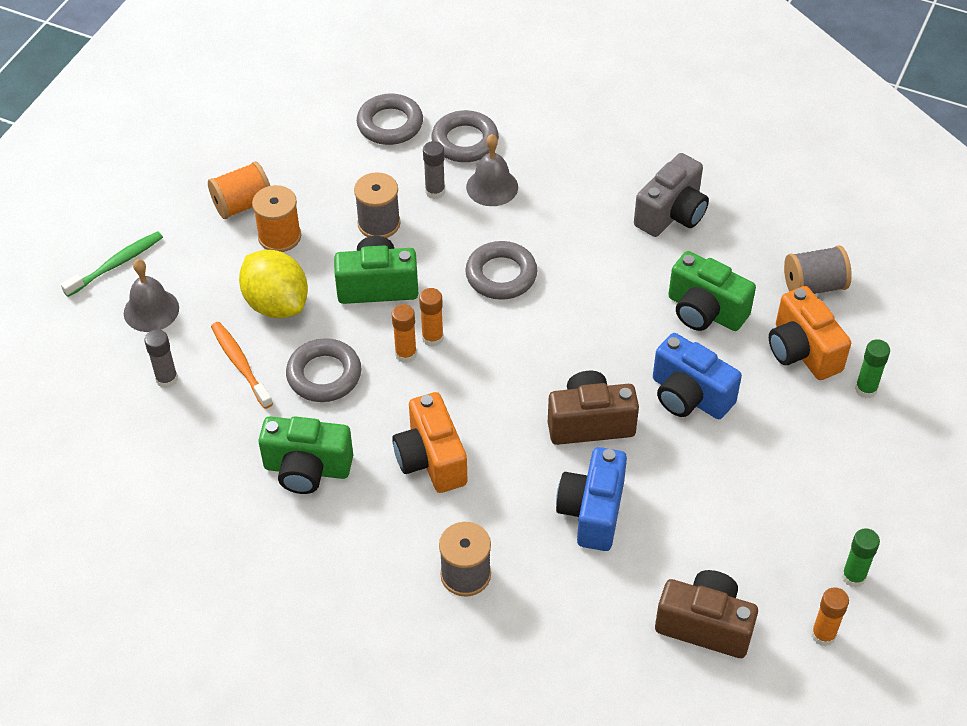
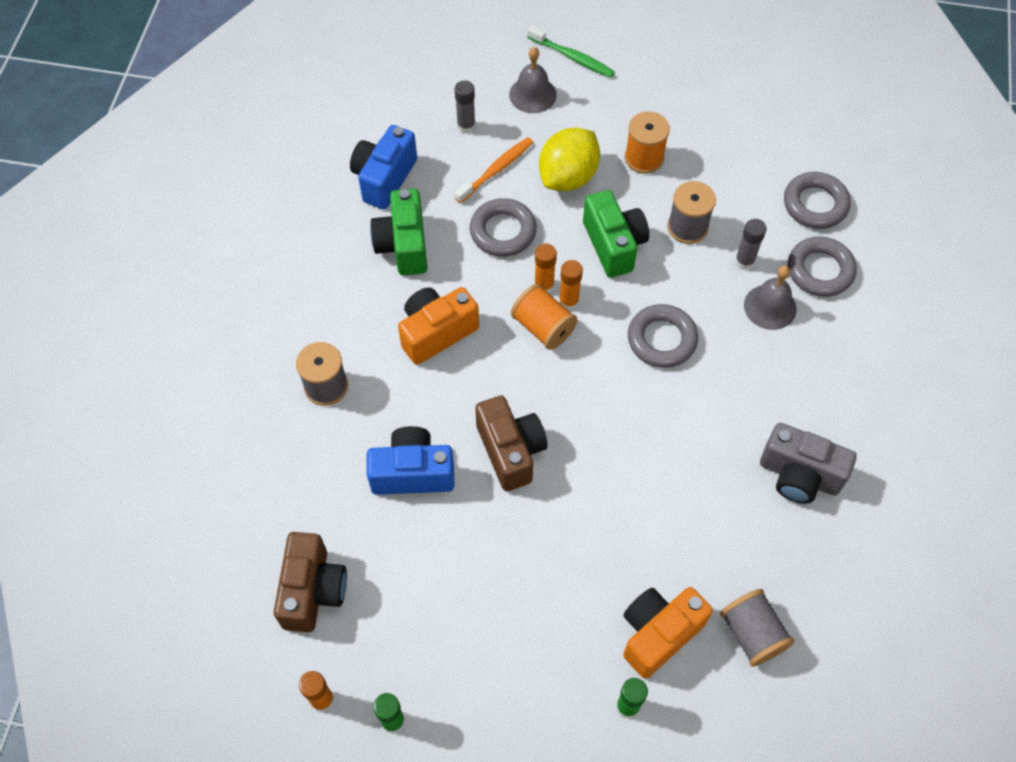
camera: 75 degrees right, 10 degrees up
orange spool [208,161,270,219] -> orange spool moved to [511,284,578,350]
blue camera [653,333,742,419] -> blue camera moved to [350,125,417,210]
green camera [668,251,756,331] -> none

